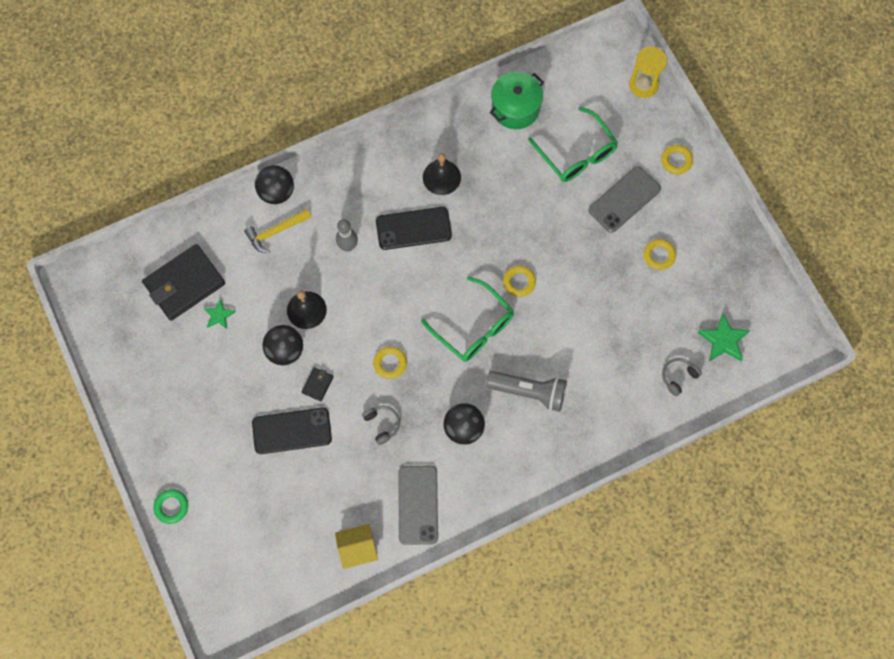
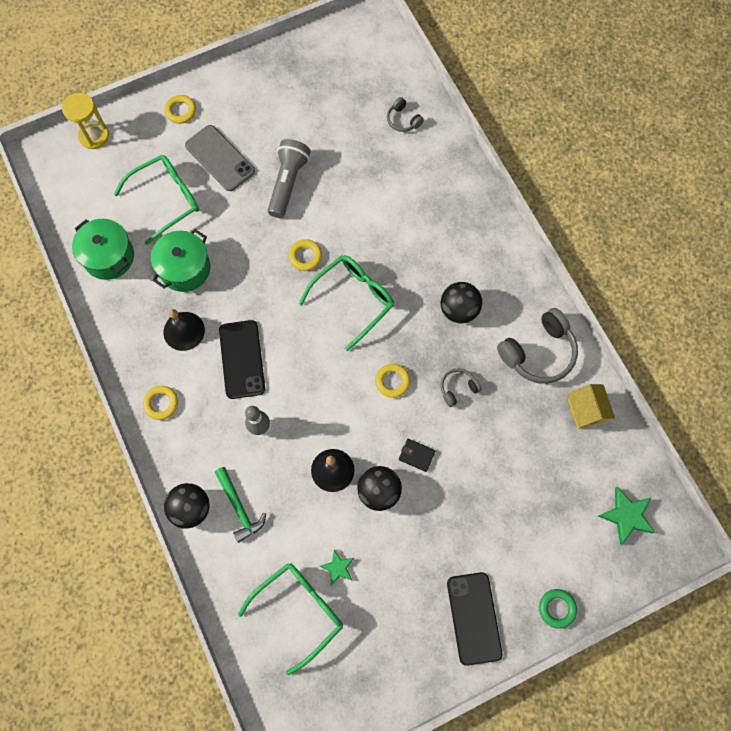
camera: 90 degrees left, 0 degrees up
black wallet [142,244,225,321] -> green glasses [238,563,343,675]
yellow hammer [244,209,311,253] -> green hammer [215,467,266,543]
black phone [252,407,332,454] -> black phone moved to [447,572,502,666]
grey phone [398,466,438,545] -> grey headphones [497,308,578,384]
grey flashlight [486,371,567,412] -> grey flashlight moved to [268,139,310,218]
yellow ring [643,239,676,270] -> yellow ring moved to [143,386,178,420]
green star [698,313,750,361] -> green star moved to [598,487,655,545]
none -> green pot [151,229,210,292]

